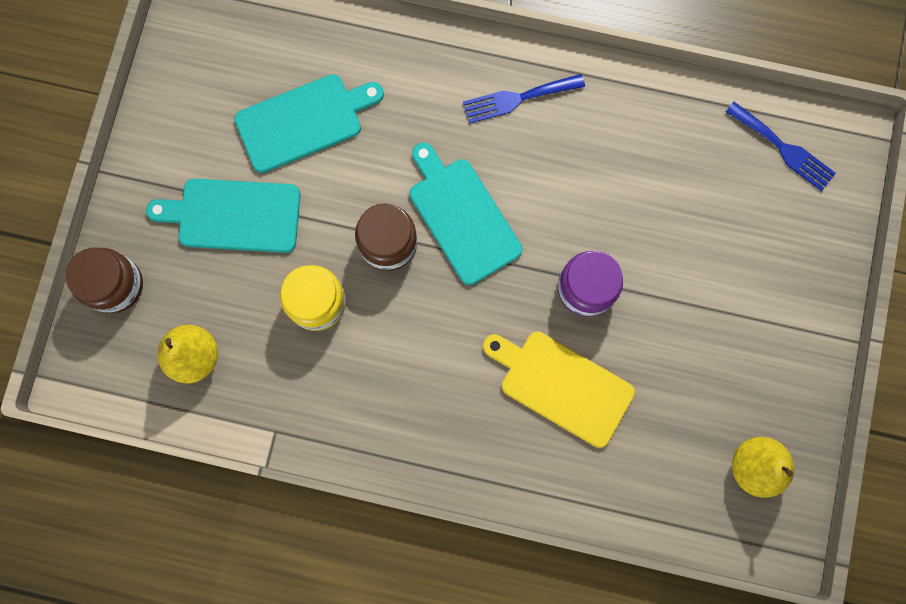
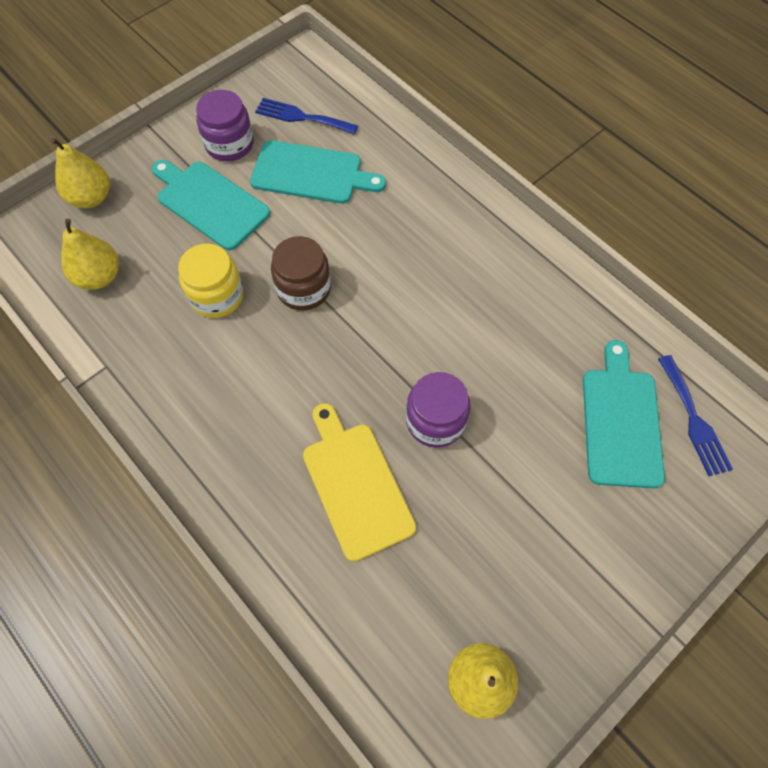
camera: 35 degrees right, 15 degrees down
brown jar [66,247,143,313] -> yellow pear [50,138,110,208]
turquoise cutting board [409,143,523,285] -> turquoise cutting board moved to [583,340,665,488]
blue fork [463,74,585,124] -> blue fork moved to [255,98,358,135]
none -> purple jar [196,90,254,161]

